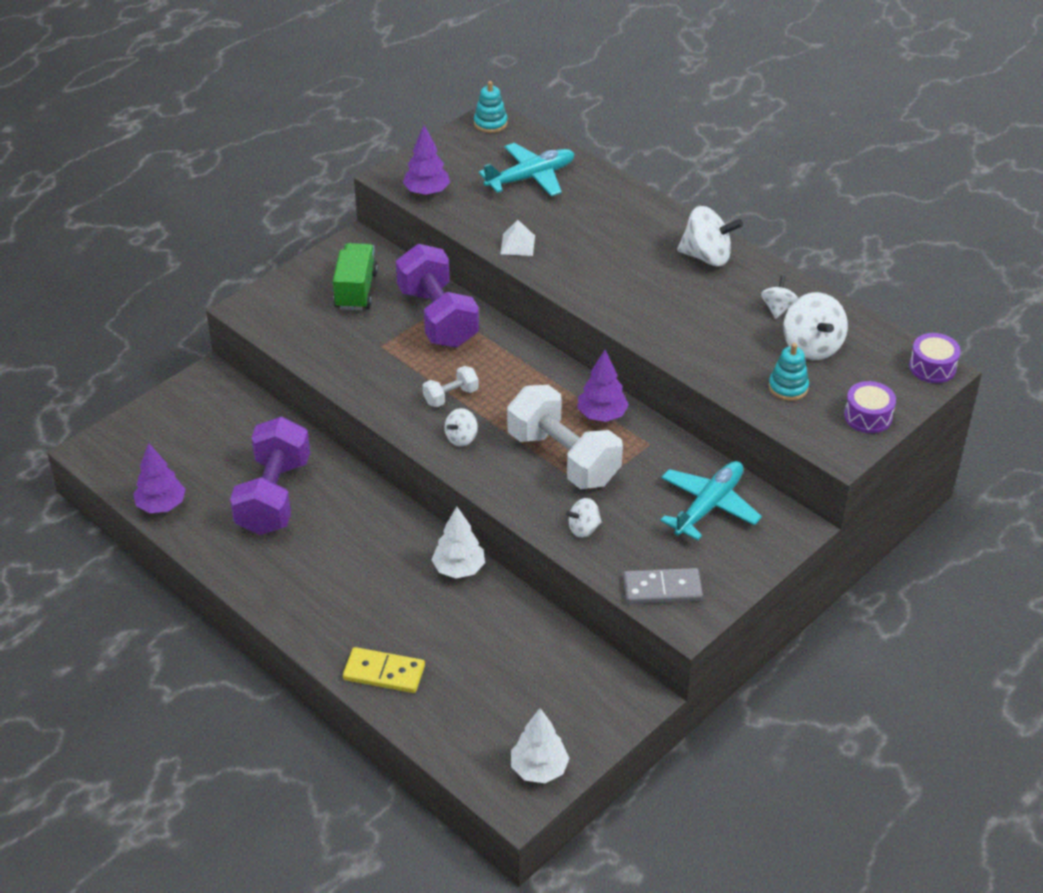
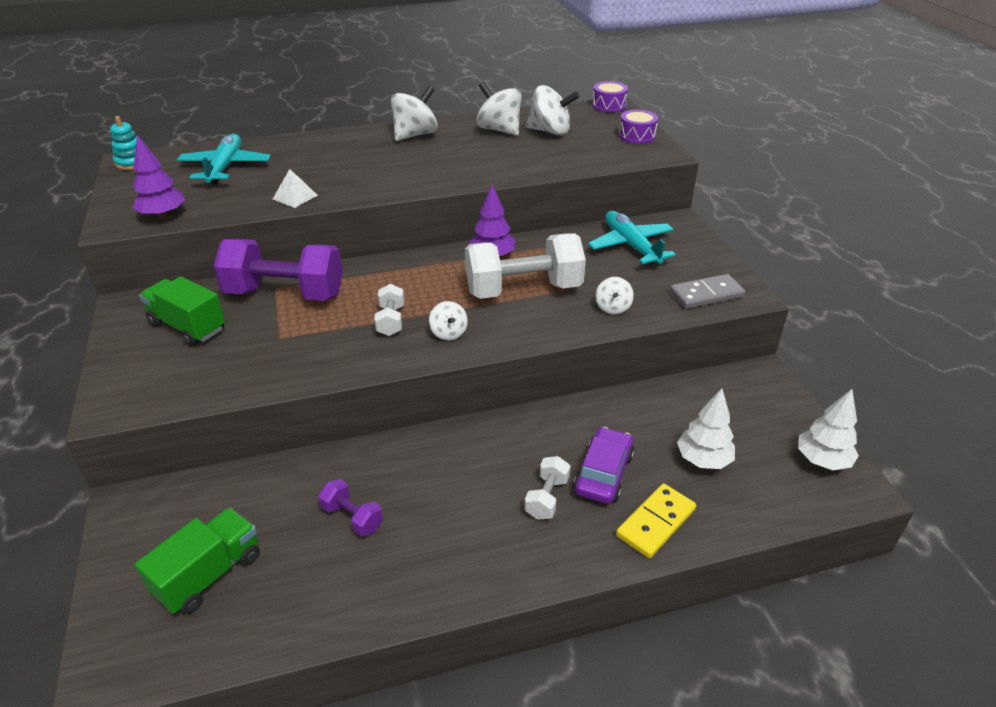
camera: 60 degrees left, 5 degrees down
purple tree [133,443,185,513] -> none
purple dumbbell [230,417,310,535] -> purple dumbbell [318,479,383,537], size x0.46
white tree [432,507,485,578] -> white tree moved to [677,388,735,469]
grey domino [623,568,703,604] -> grey domino turned 45 degrees clockwise [670,274,745,309]
white spinning top [761,275,798,319] -> white spinning top [476,82,522,136], size x1.77
turquoise stacking toy [768,343,809,401] -> none
none -> green truck [135,507,260,614]
none -> white dumbbell [525,456,570,520]
none -> purple car [573,427,634,504]

